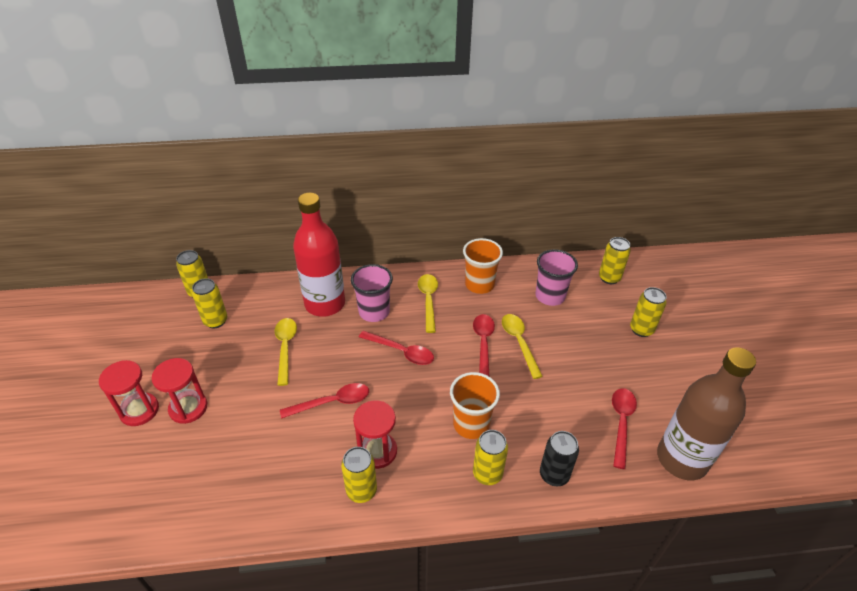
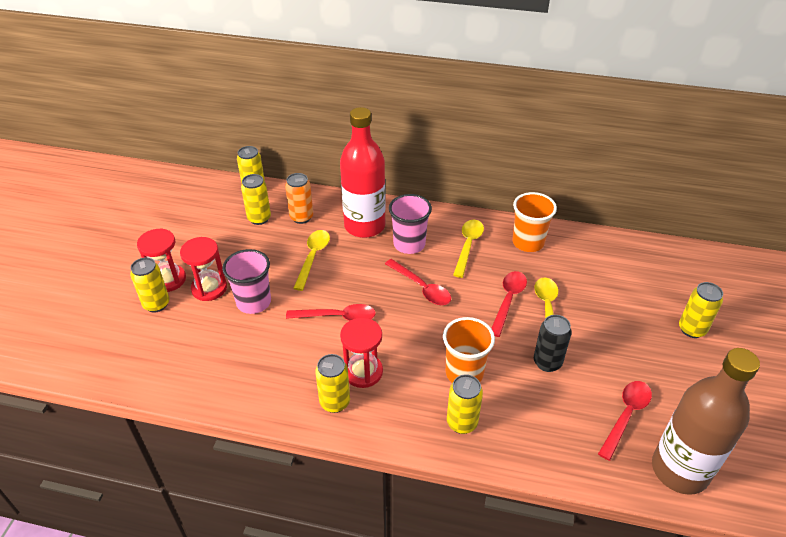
camera: 20 degrees right, 0 degrees up
pink cup [535,249,578,306] -> pink cup moved to [222,249,271,314]
black can [540,431,579,487] -> black can moved to [534,315,572,372]
yellow can [599,237,631,284] -> yellow can moved to [130,257,169,312]
none -> orange can [285,173,313,224]

